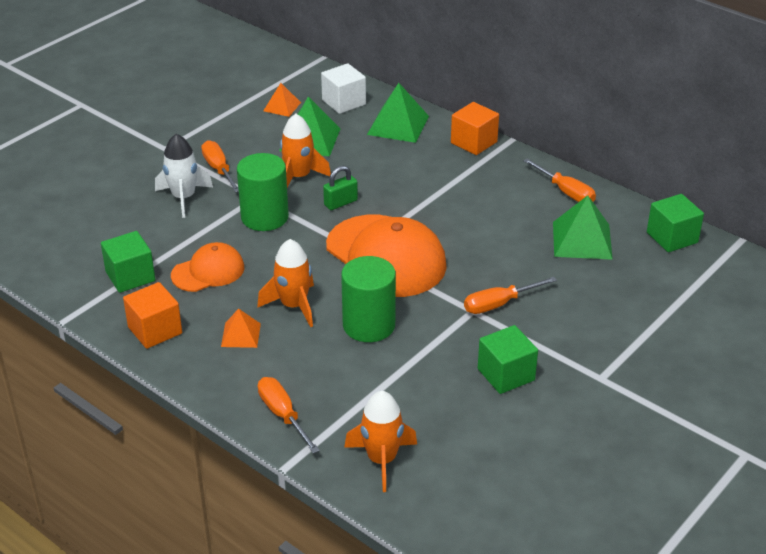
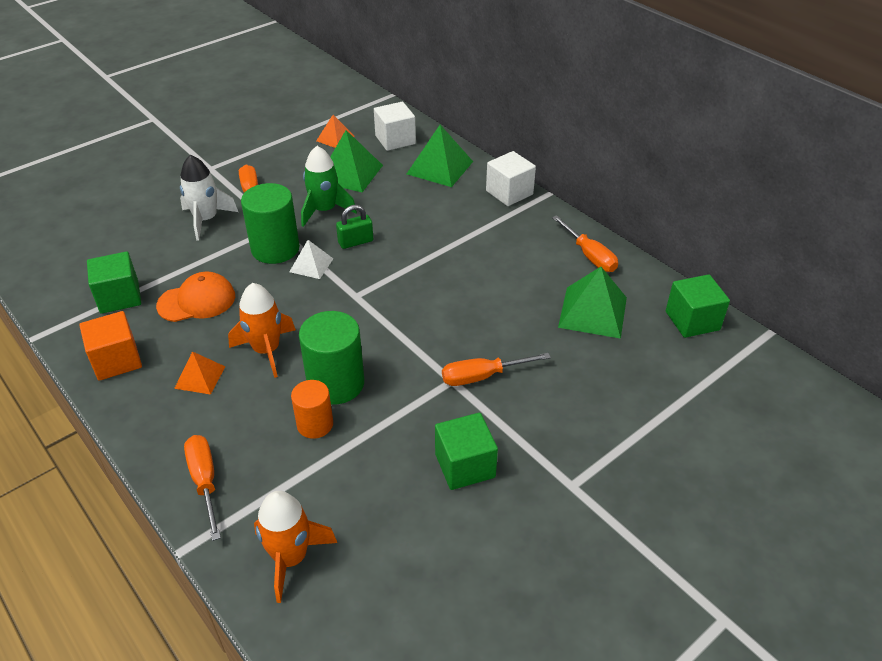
camera: 10 degrees right, 5 degrees up
orange rocket [280,114,331,188] -> green rocket [301,146,357,227]
orange cap [326,215,447,297] -> none
orange cube [451,102,499,155] -> white cube [486,151,536,206]
none -> white pyramid [289,240,333,279]
none -> orange cylinder [291,380,333,439]

